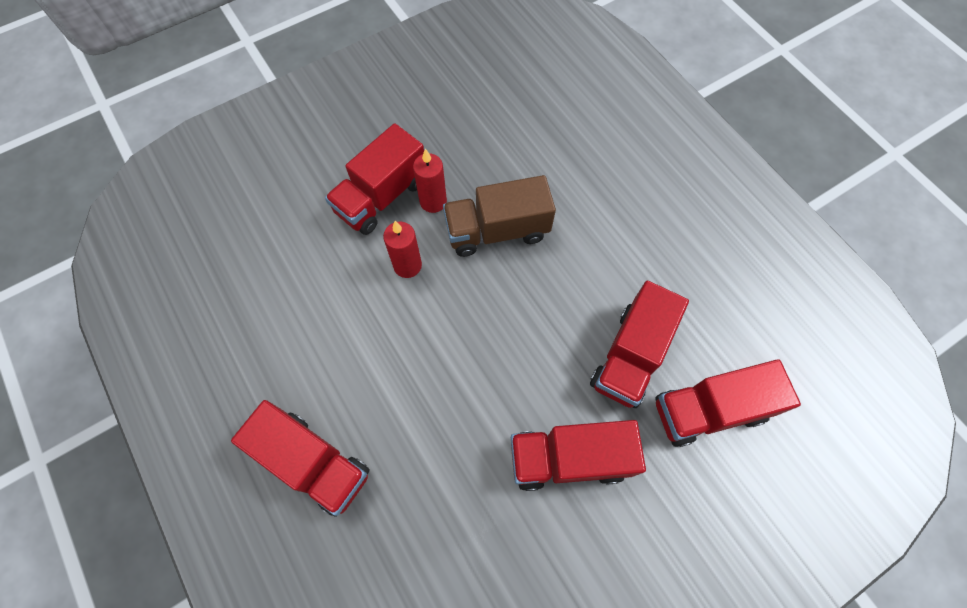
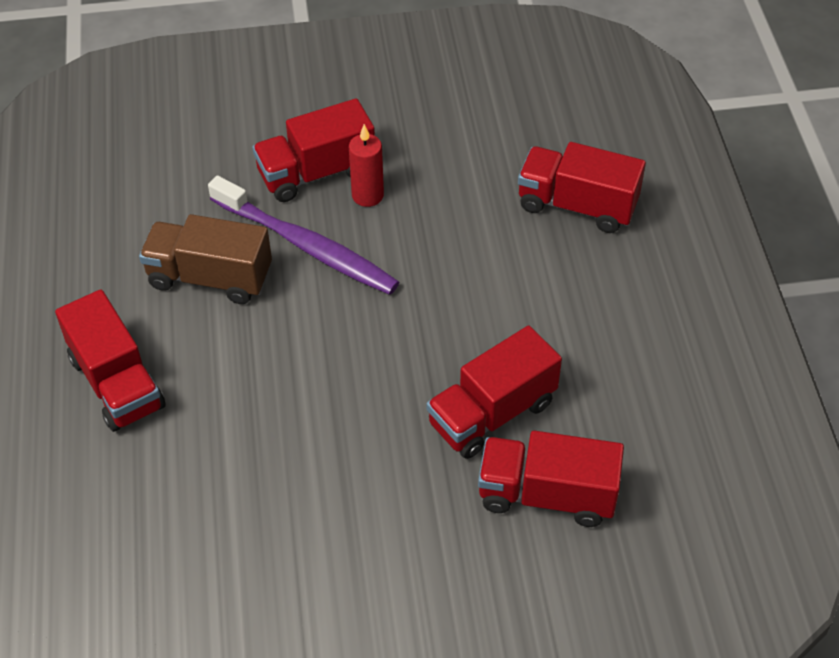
camera: 25 degrees right, 15 degrees down
red candle [383,221,422,278] -> purple toothbrush [208,176,399,295]
brown truck [443,175,556,257] -> brown truck moved to [139,214,272,304]
red truck [511,420,646,491] -> red truck moved to [518,142,646,233]

